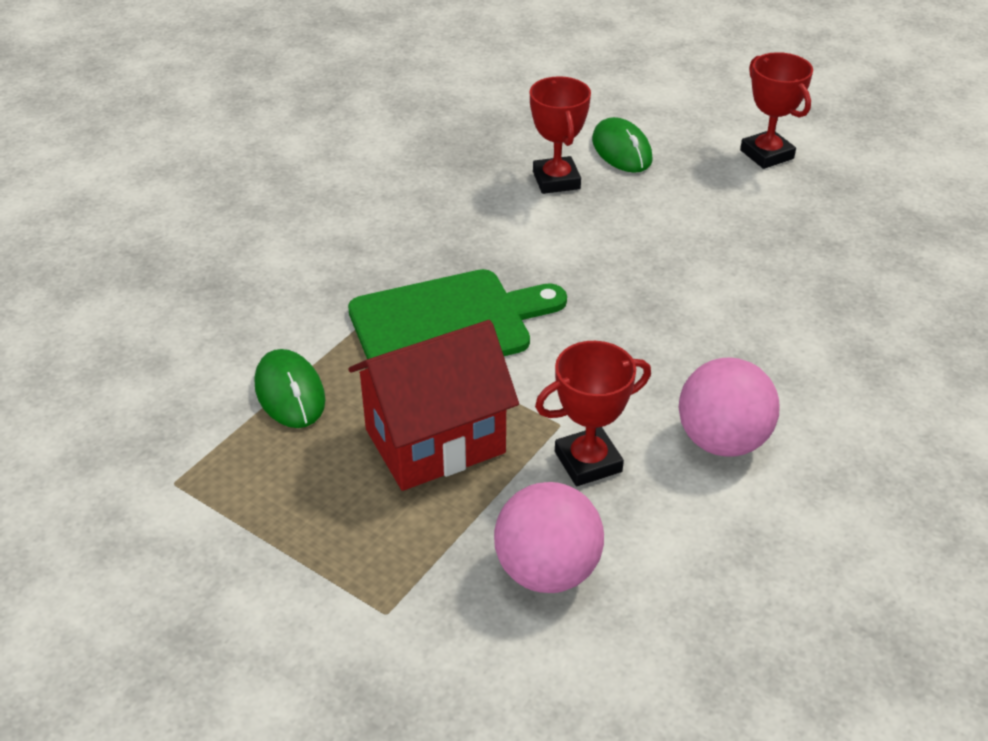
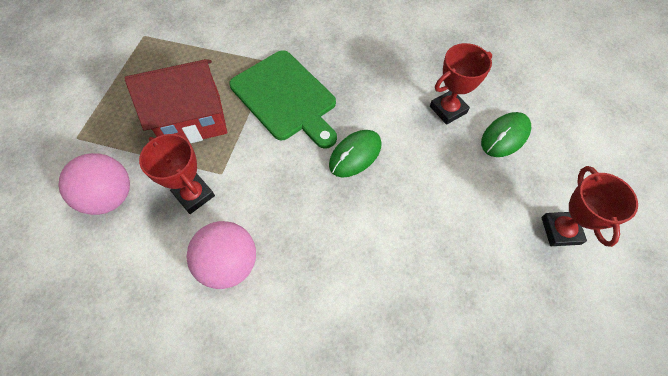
camera: 70 degrees right, 20 degrees up
green mouse [255,349,325,428] -> green mouse moved to [329,130,382,177]
red house [348,320,519,491] -> red house turned 60 degrees counterclockwise [124,59,227,143]
red trophy [740,52,813,169] -> red trophy turned 45 degrees counterclockwise [541,166,638,247]

